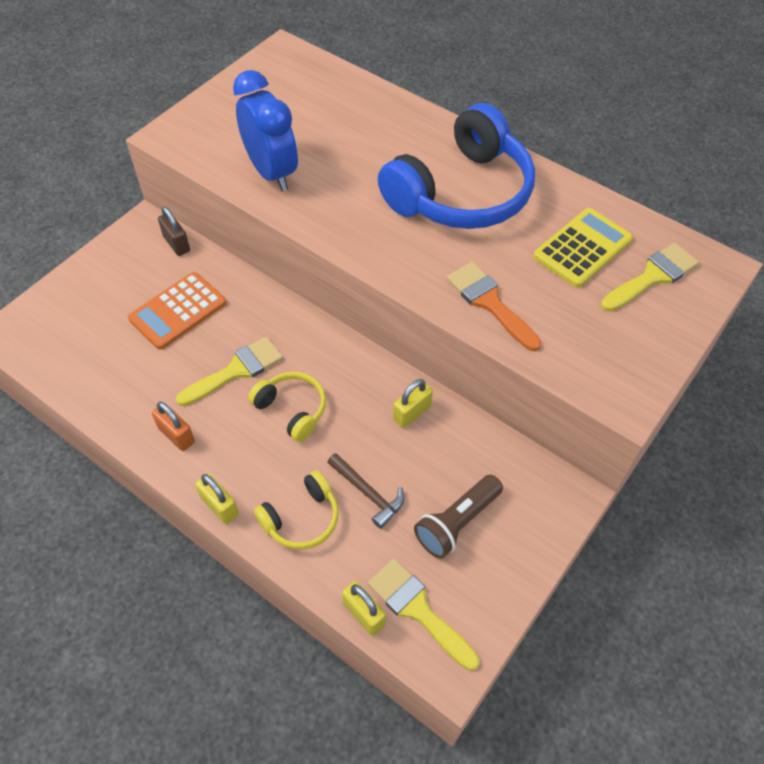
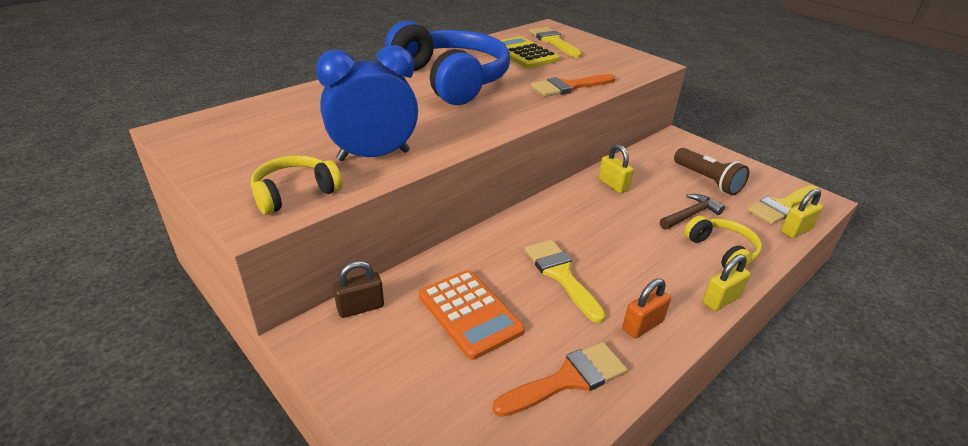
camera: 80 degrees left, 20 degrees down
yellow headphones [248,372,326,442] -> yellow headphones moved to [251,155,343,215]
none -> orange brush [493,342,627,417]

